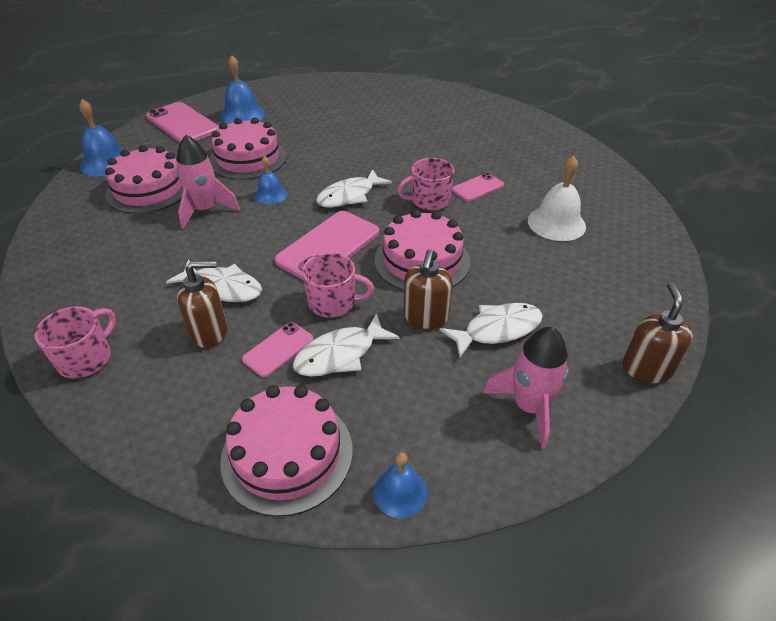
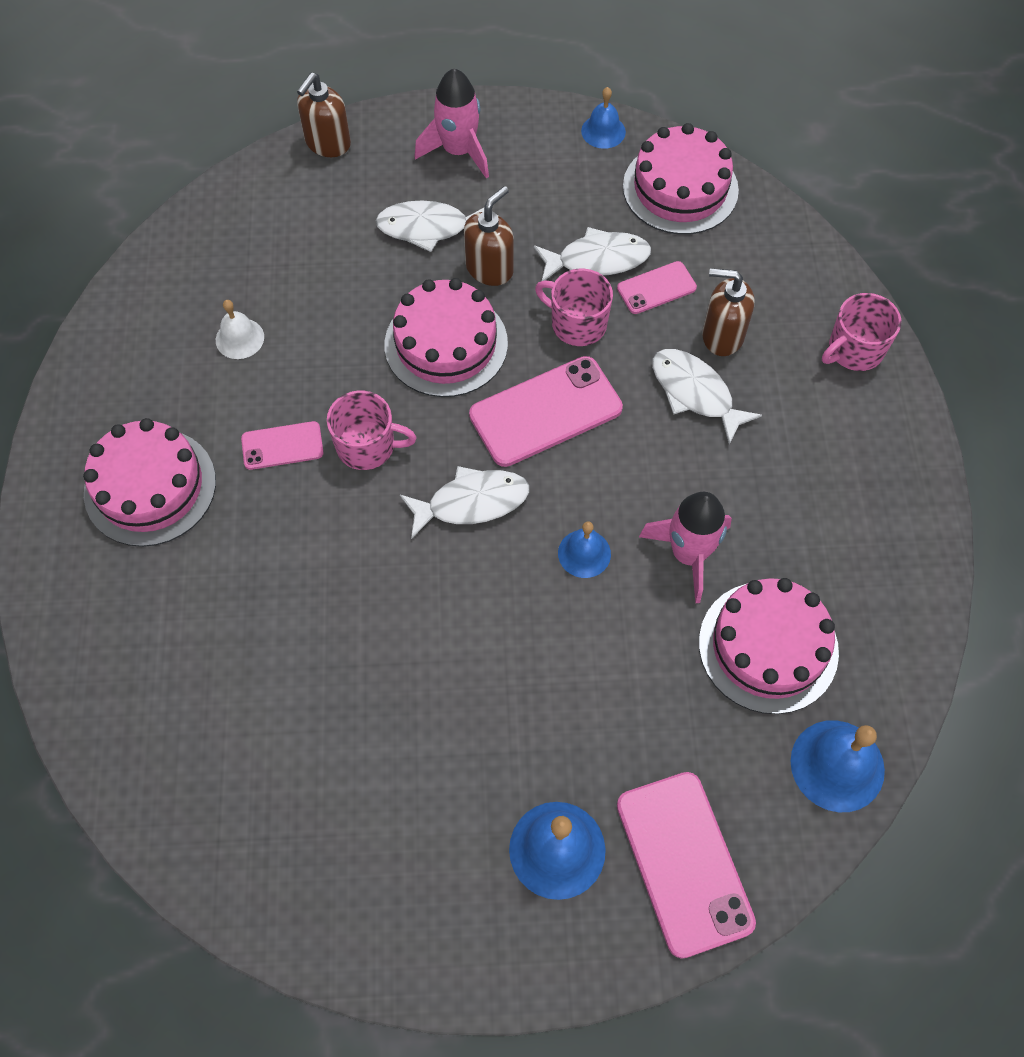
camera: 155 degrees left, 20 degrees up
pink cake [209,118,287,180] -> pink cake moved to [83,418,216,547]
white bell [528,155,586,241] -> white bell [216,300,264,359], size x0.61

